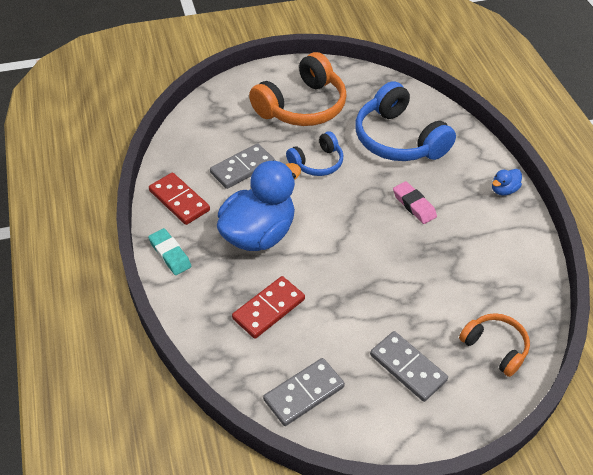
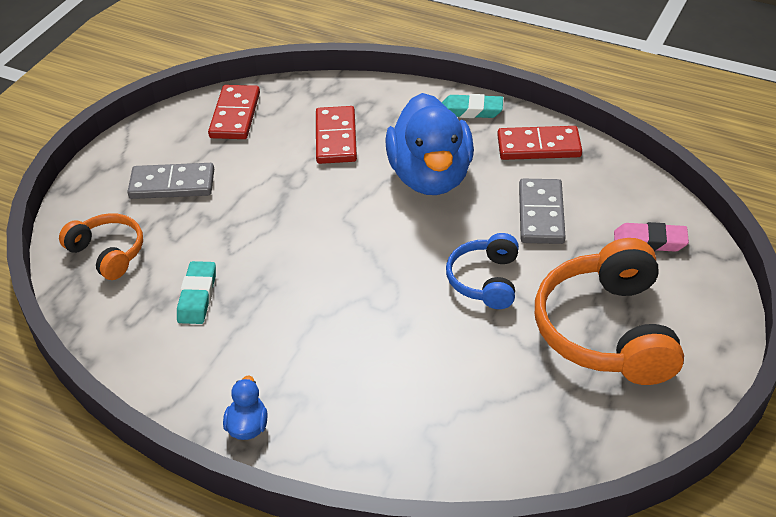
camera: 135 degrees right, 5 degrees down
grey domino [263,358,345,426] -> red domino [208,85,260,139]
blue headphones [356,81,456,161] -> none
pink eraser [393,181,437,224] -> pink eraser moved to [614,222,689,252]
orange headphones [459,313,530,377] -> orange headphones turned 135 degrees counterclockwise [59,213,143,280]
none -> turquoise eraser [177,261,216,324]

